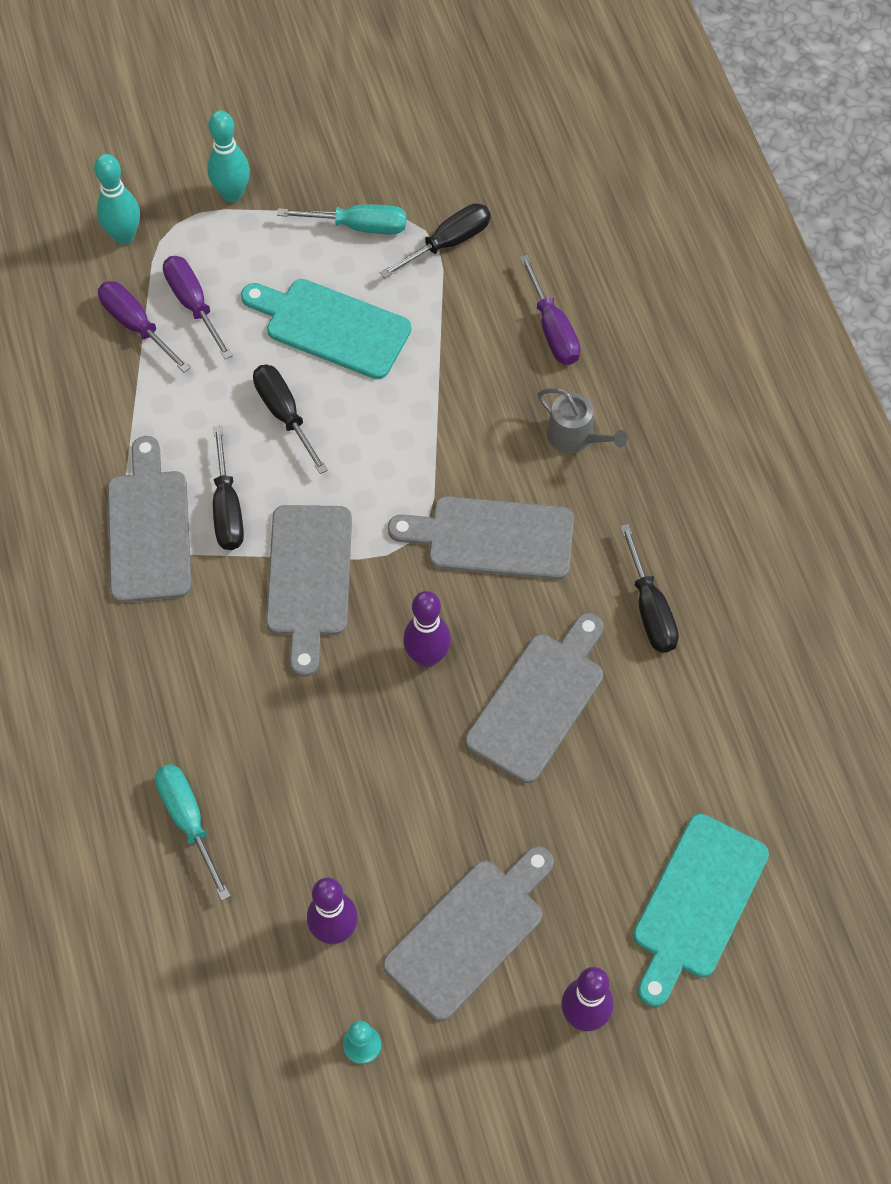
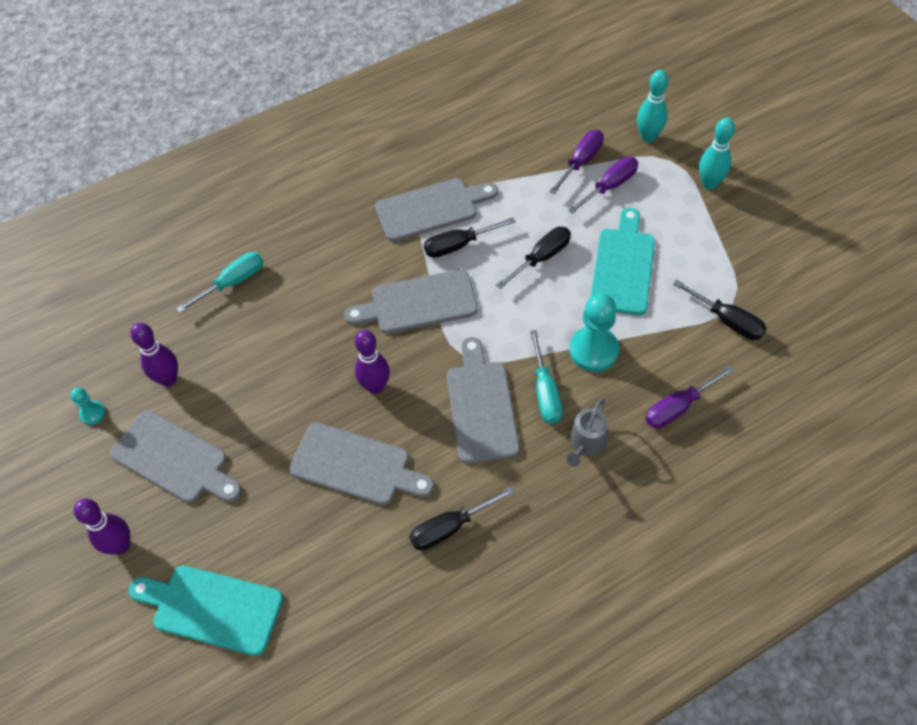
camera: 80 degrees right, 5 degrees down
turquoise screwdriver [277,204,406,234] -> turquoise screwdriver moved to [530,330,562,424]
none -> turquoise pawn [569,293,619,372]

